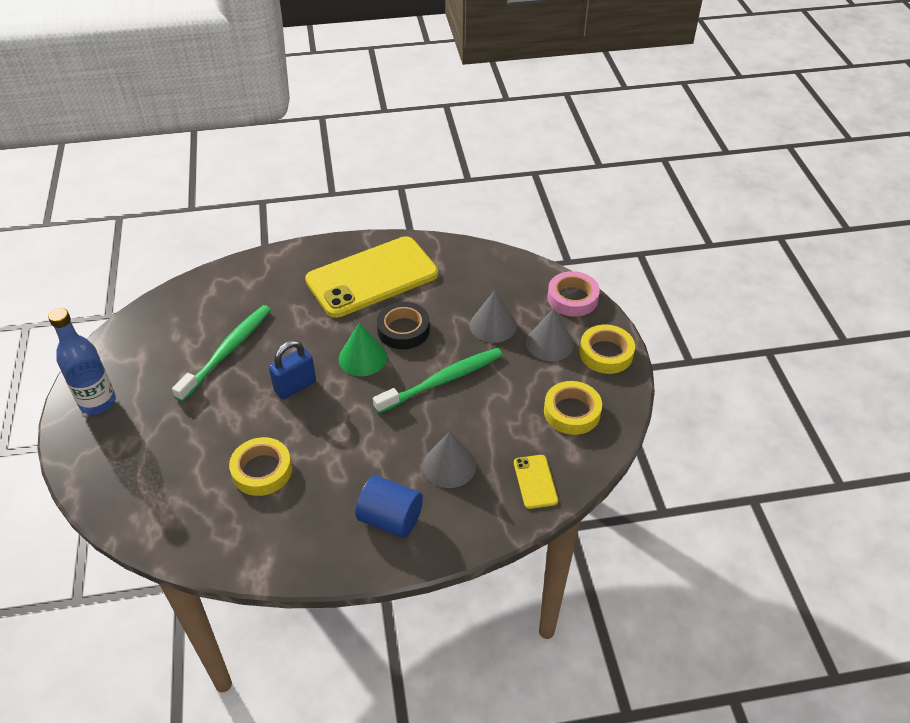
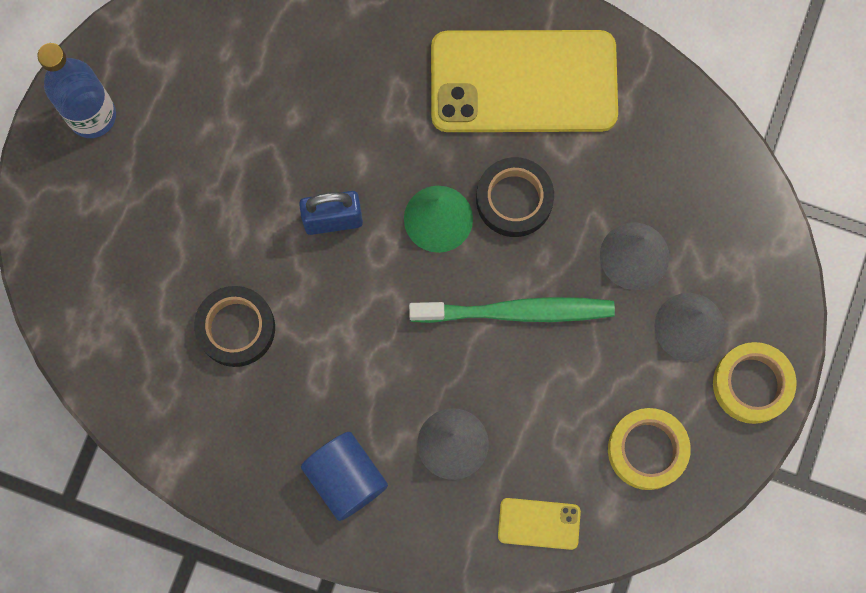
camera: 30 degrees right, 30 degrees up
green toothbrush [172,305,271,402] -> none
yellow tape [229,437,292,496] -> black tape [194,286,275,367]
yellow phone [514,455,558,509] -> yellow phone turned 75 degrees clockwise [498,498,581,550]
pink tape [547,271,600,317] -> none

